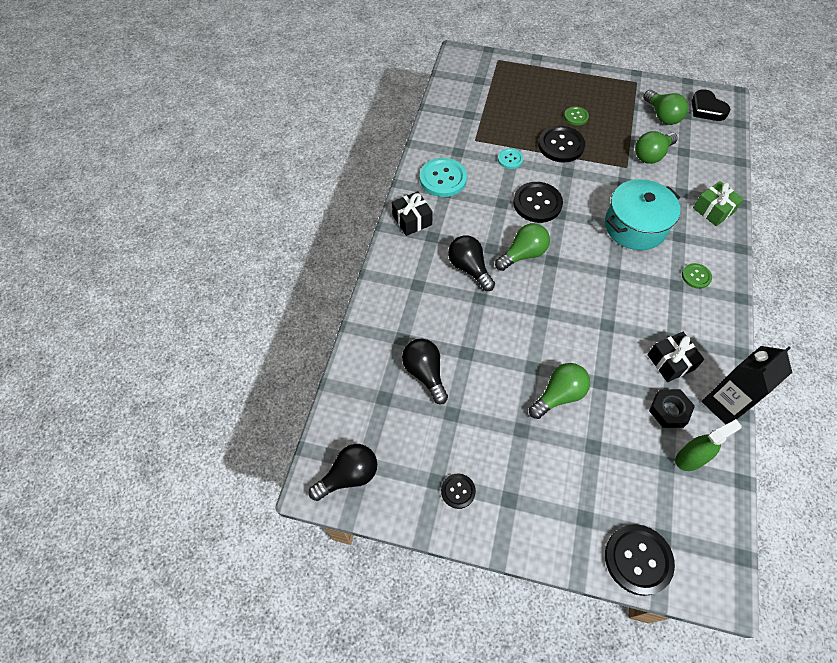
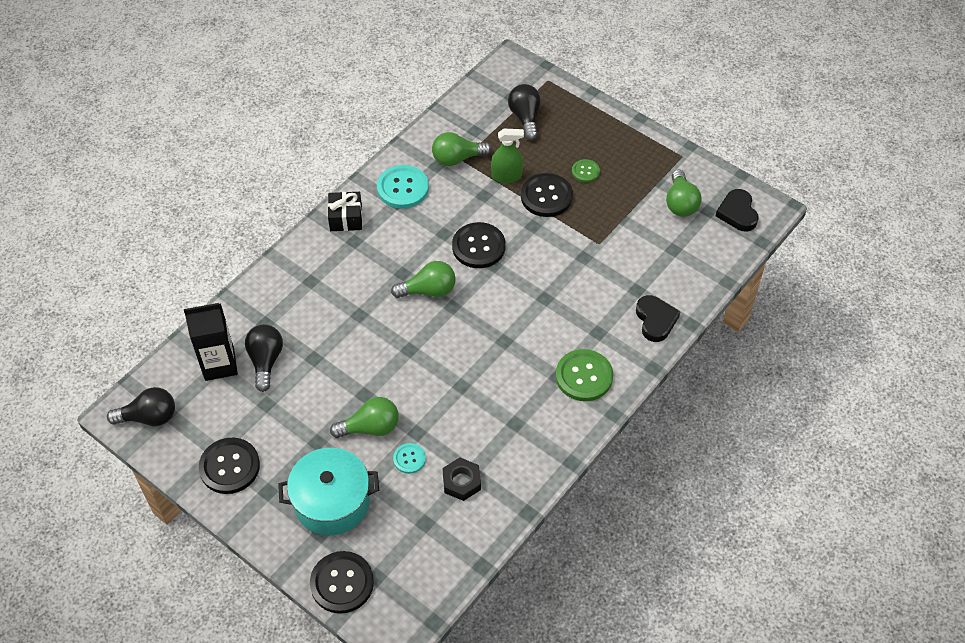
camera: 25 degrees right, 5 degrees down
black button [441,474,476,509] -> black button [199,438,260,494], size x1.83
black light bulb [448,235,495,291] -> black light bulb moved to [508,84,541,140]
turquoise button [498,148,523,169] -> turquoise button moved to [393,443,426,474]
turquoise pot [605,179,681,250] -> turquoise pot moved to [278,448,379,535]
green light bulb [635,131,678,164] -> green light bulb moved to [432,132,492,166]
black gift [647,332,704,382] -> none
green spray bottle [675,419,742,471] -> green spray bottle moved to [491,129,524,183]
green button [682,263,712,289] -> green button [556,349,613,401], size x1.83
green gift [693,181,744,226] -> black heart [636,295,681,342]
black carton [701,346,792,424] -> black carton moved to [184,303,238,381]

